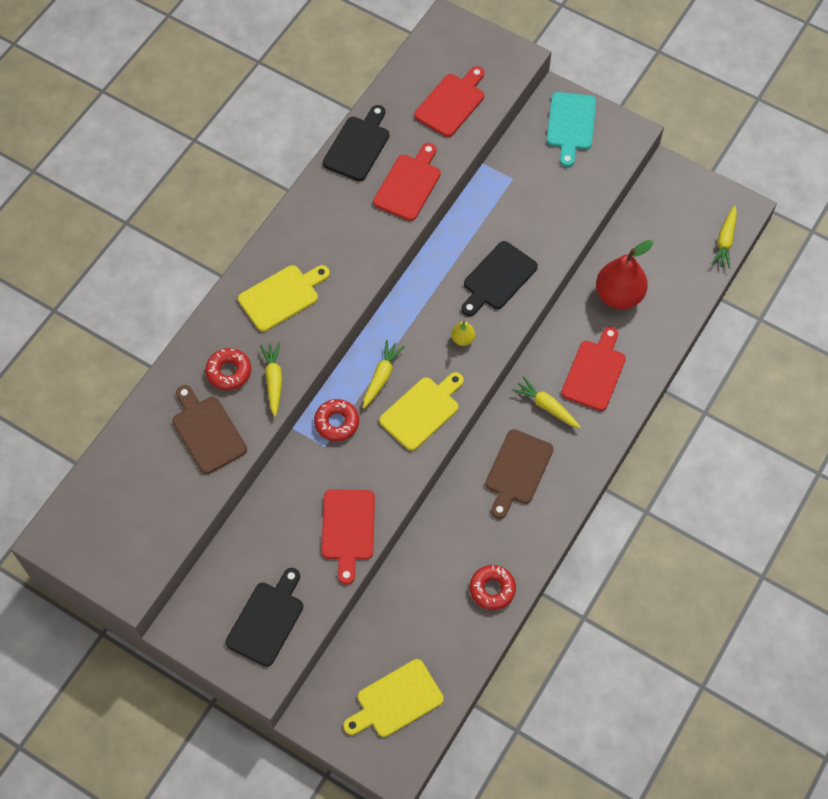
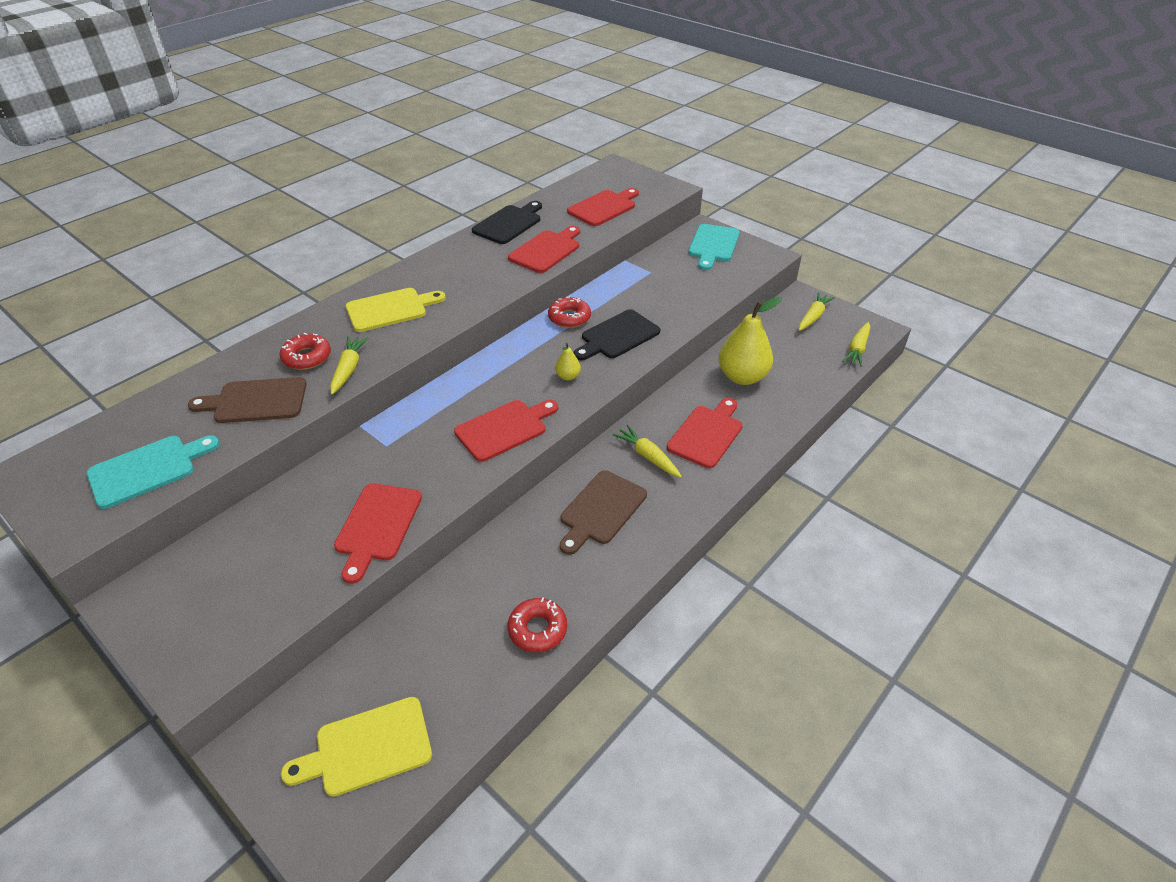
camera: 10 degrees right, 20 degrees down
brown cutting board [172,385,247,474] -> brown cutting board turned 75 degrees counterclockwise [188,377,307,423]
black cutting board [226,568,303,667] -> none
red donut [314,399,359,441] -> red donut moved to [548,296,591,328]
yellow carrot [363,340,405,409] -> yellow carrot moved to [799,292,835,331]
yellow cutting board [379,372,464,451] -> red cutting board [454,400,558,462]
red pear [596,240,653,309] -> yellow pear [718,297,782,385]
none -> turquoise cutting board [87,435,220,509]

